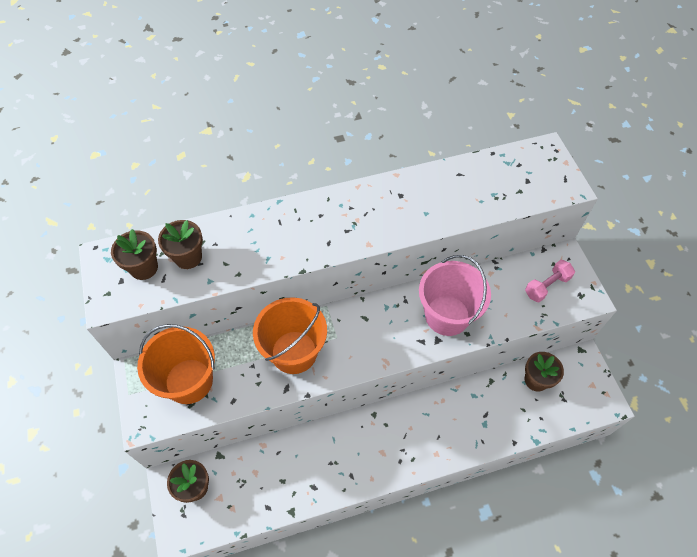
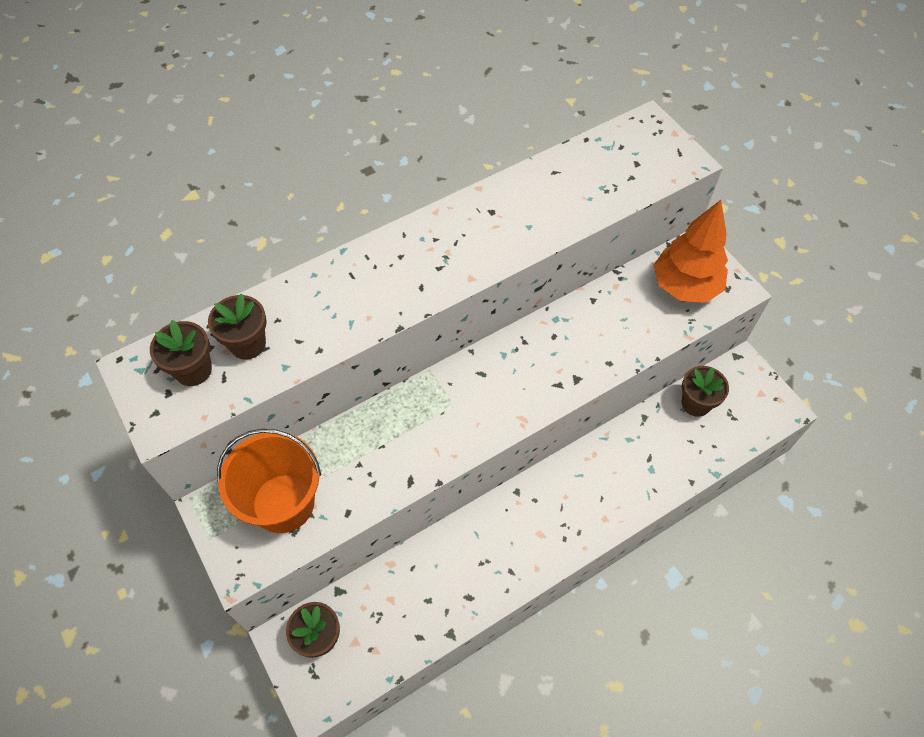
camera: 15 degrees left, 0 degrees up
orange bucket [253,297,327,374] -> none
pink bucket [419,255,491,336] -> none
pink dumbbell [525,260,575,302] -> orange tree [653,200,728,303]

